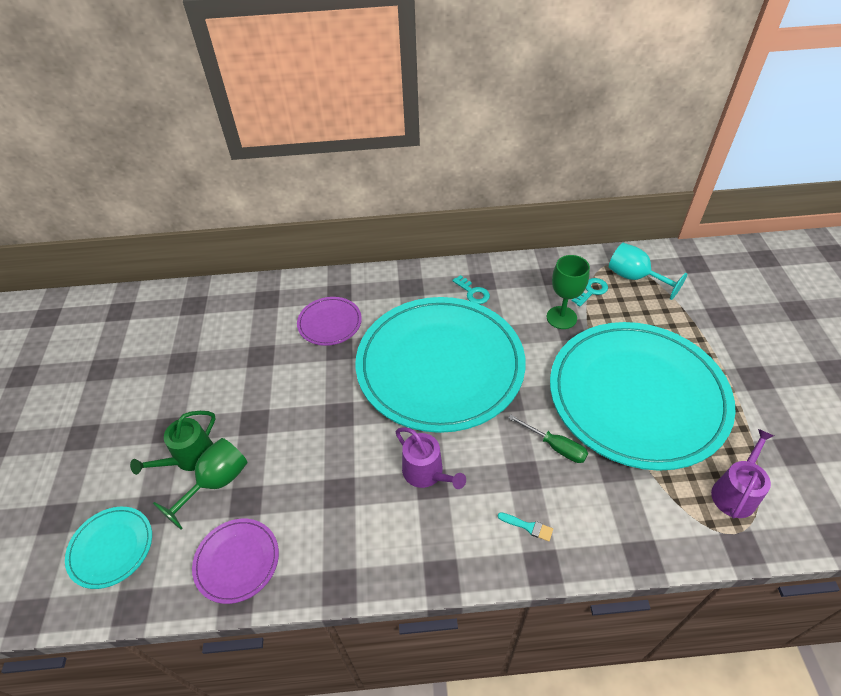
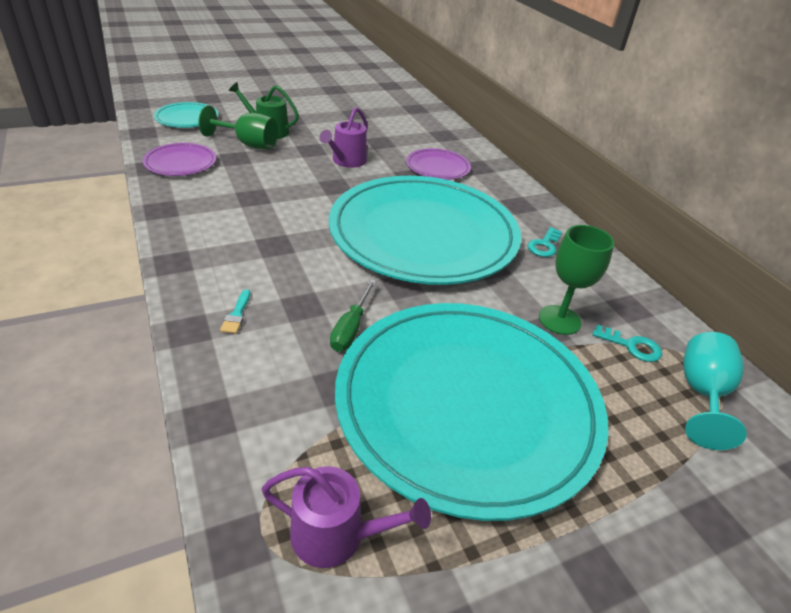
camera: 65 degrees right, 10 degrees down
purple watering can [396,427,466,489] -> purple watering can moved to [319,107,368,168]

